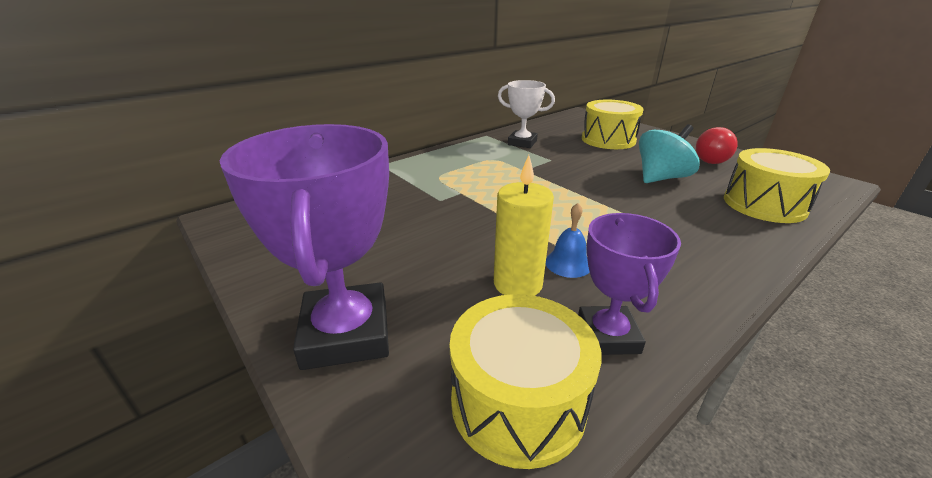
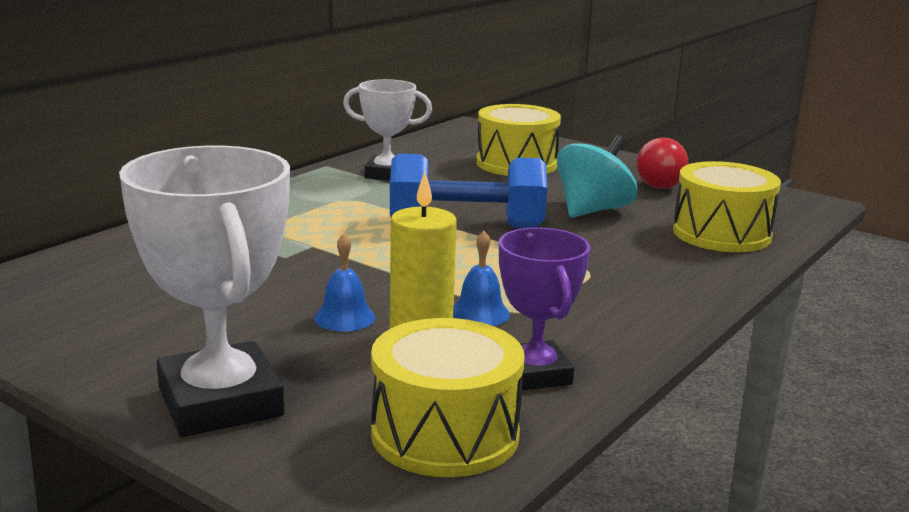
camera: 15 degrees left, 10 degrees down
purple trophy [220,124,389,370] -> white trophy [119,146,290,437]
none -> blue bell [314,234,375,331]
none -> blue dumbbell [390,154,547,228]

